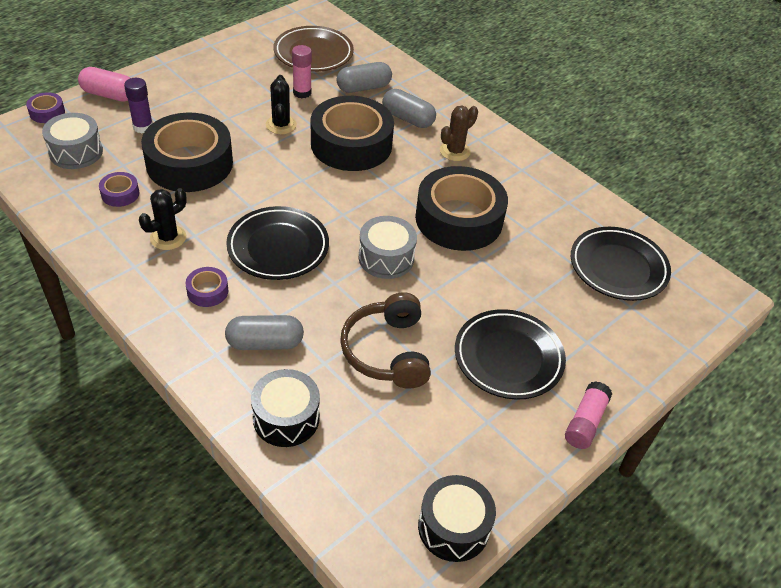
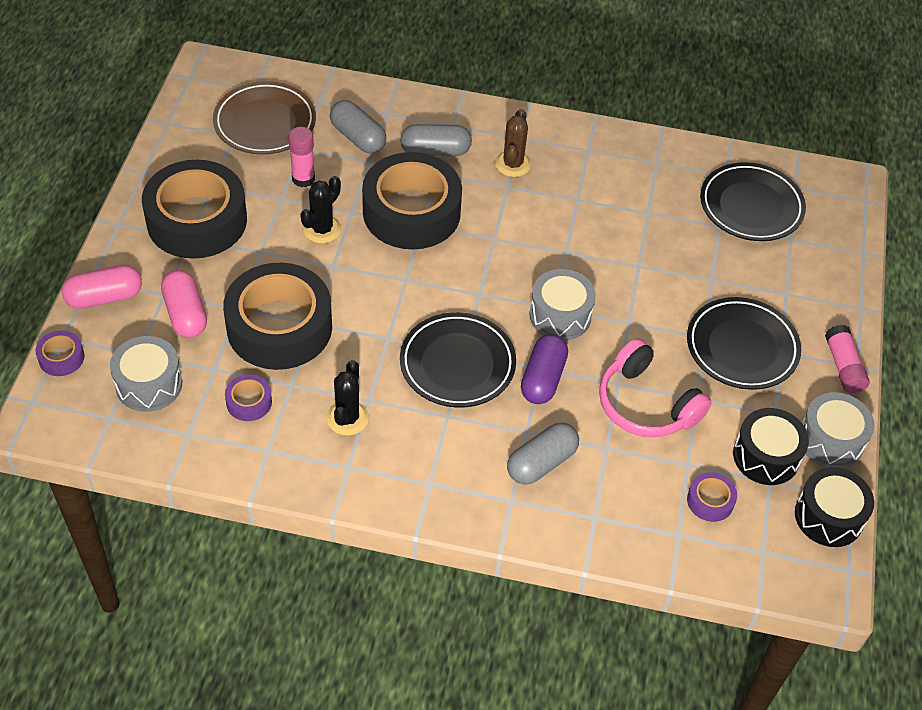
camera: 35 degrees left, 5 degrees up
purple glue stick [124,78,153,134] -> pink capsule [161,270,207,338]
purple tape [186,267,228,307] -> purple tape moved to [687,472,737,522]
black drum [251,369,320,447] -> black drum moved to [733,408,809,485]
black cactus [266,75,297,134] -> black cactus turned 75 degrees clockwise [300,176,341,243]
grey capsule [337,62,392,93] -> grey capsule turned 75 degrees counterclockwise [330,100,386,154]
brown headphones [340,292,431,389] -> pink headphones [599,338,712,437]
black tape [415,166,508,251] -> black tape moved to [142,160,247,259]
none -> purple capsule [521,334,568,404]
none -> grey drum [802,392,874,468]

